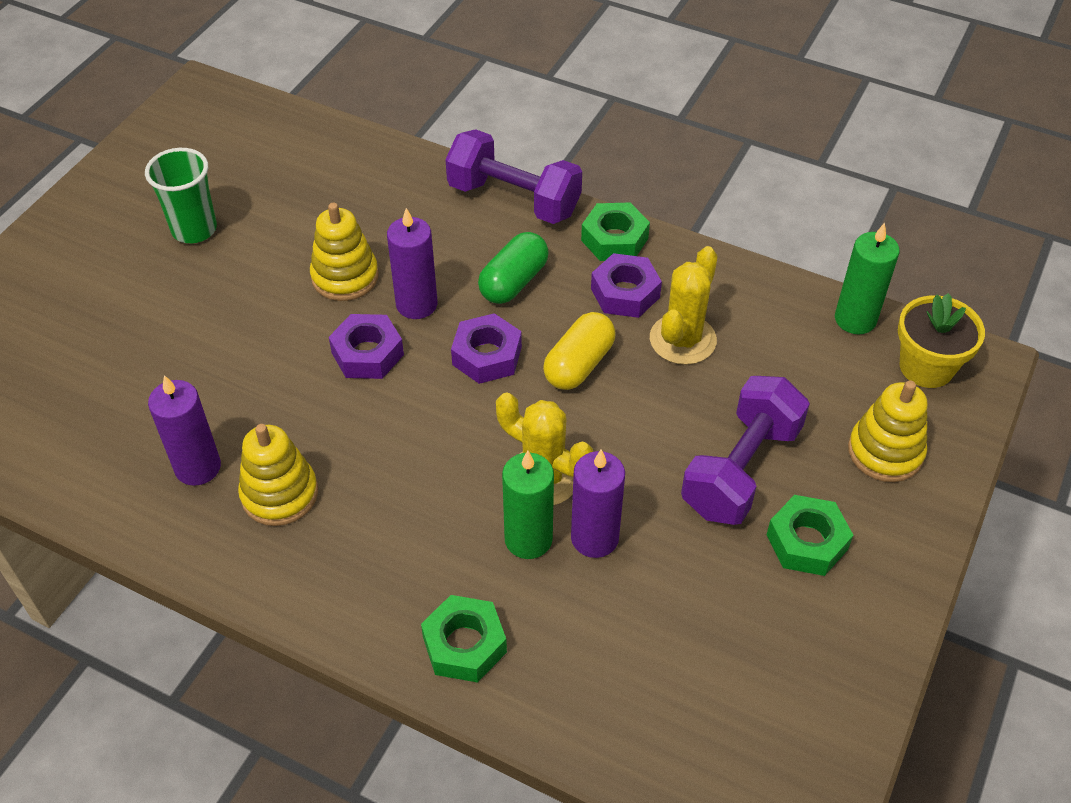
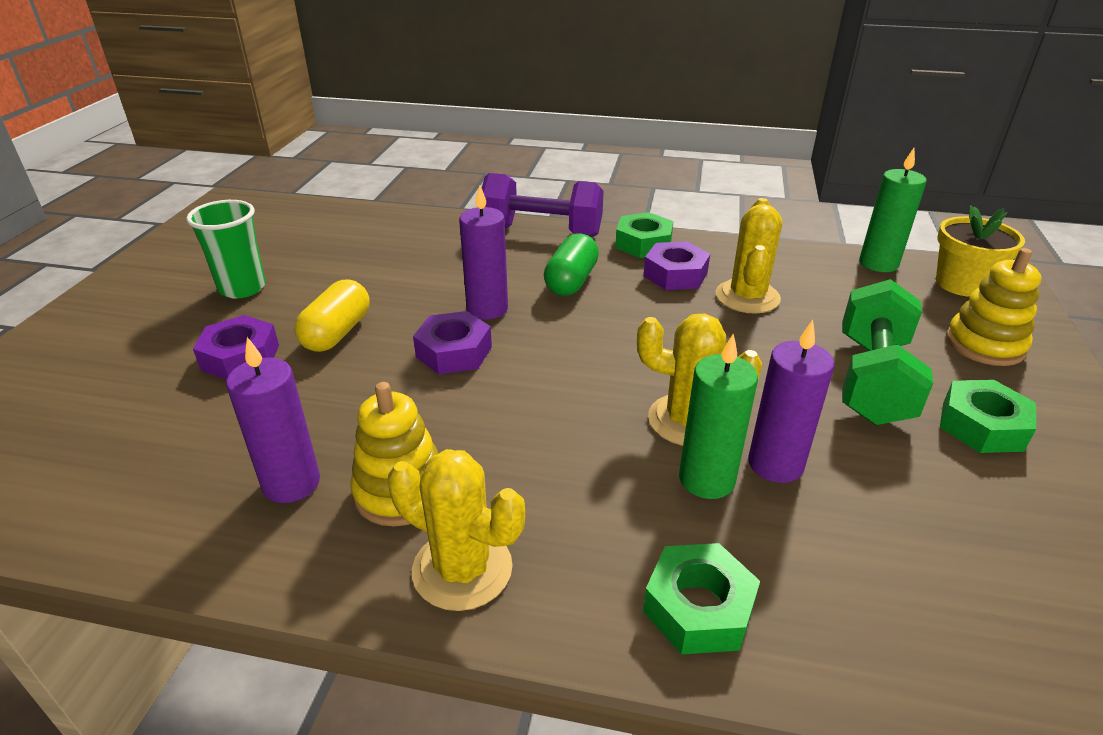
camera: 15 degrees left, 15 degrees down
yellow stacking toy [310,203,379,301] -> none
purple nut [451,313,522,384] -> purple nut moved to [193,315,279,380]
yellow capsule [543,312,616,390] -> yellow capsule moved to [294,280,369,352]
purple dumbbell [681,376,810,525] -> green dumbbell [842,279,933,425]
none -> yellow cactus [388,449,525,611]

